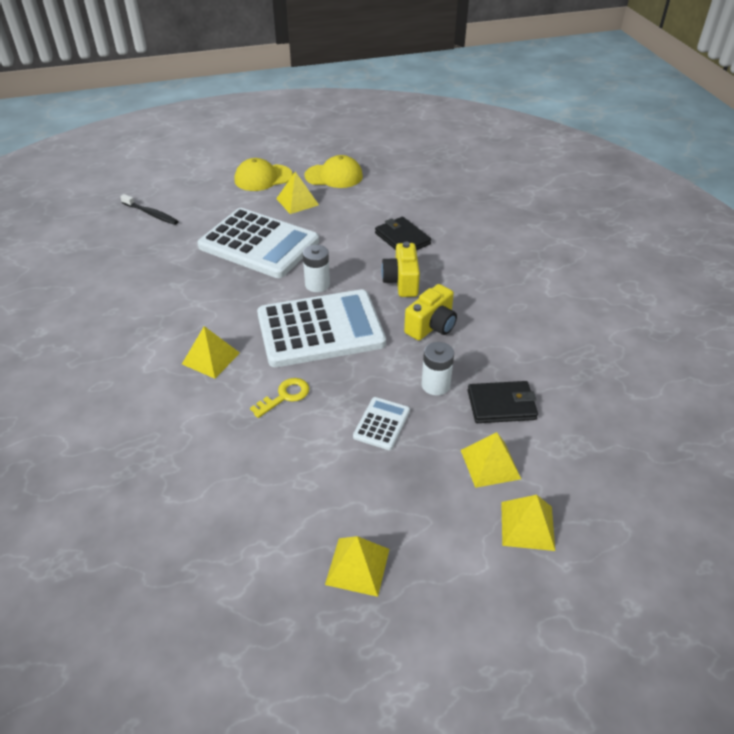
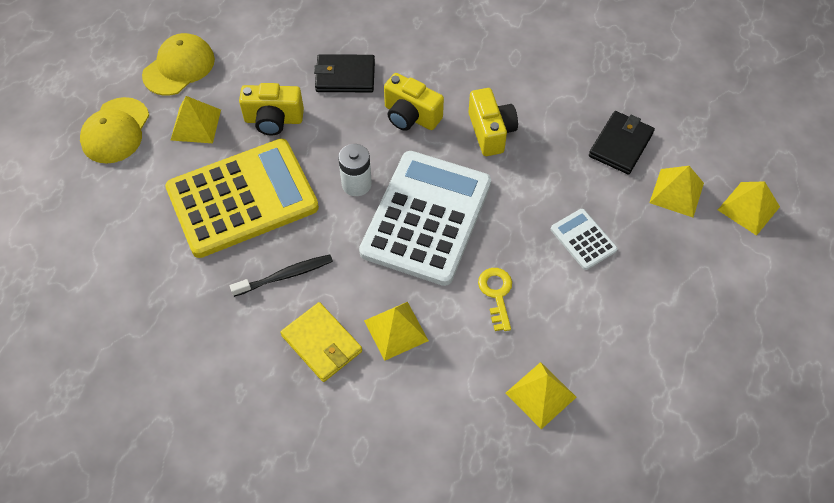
camera: 55 degrees left, 15 degrees up
black toothbrush [120,194,178,225] -> black toothbrush moved to [230,255,333,297]
white calculator [197,208,319,278] -> yellow calculator [165,139,319,258]
yellow pyramid [325,536,390,597] -> yellow pyramid moved to [506,362,576,429]
white battery [421,342,454,396] -> none
none -> yellow camera [239,83,304,136]
none -> yellow wallet [281,302,362,382]

